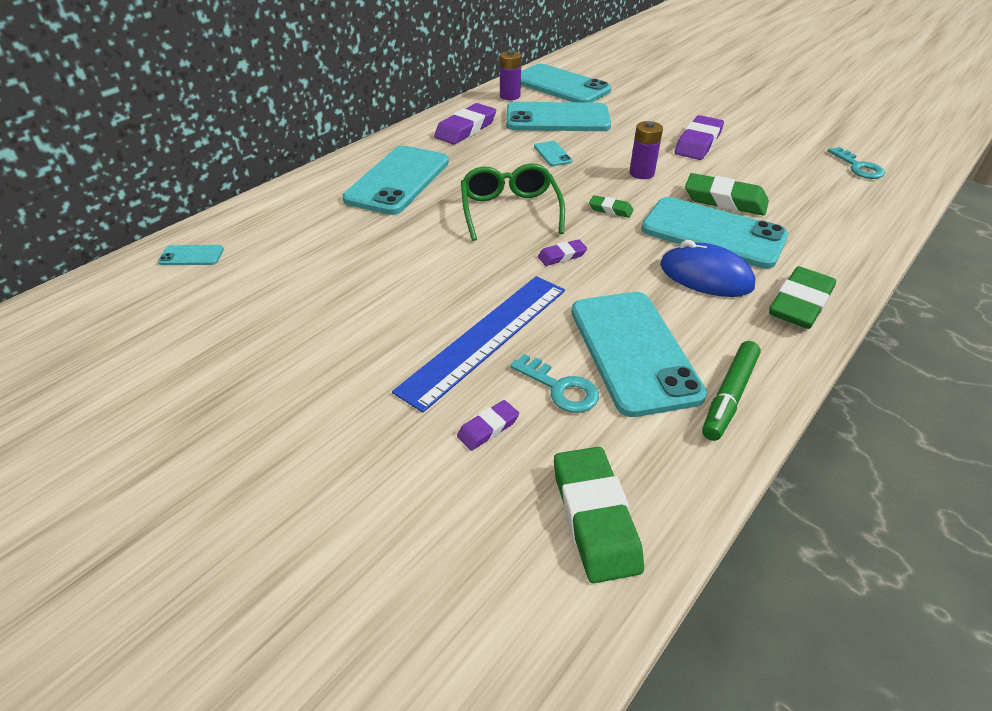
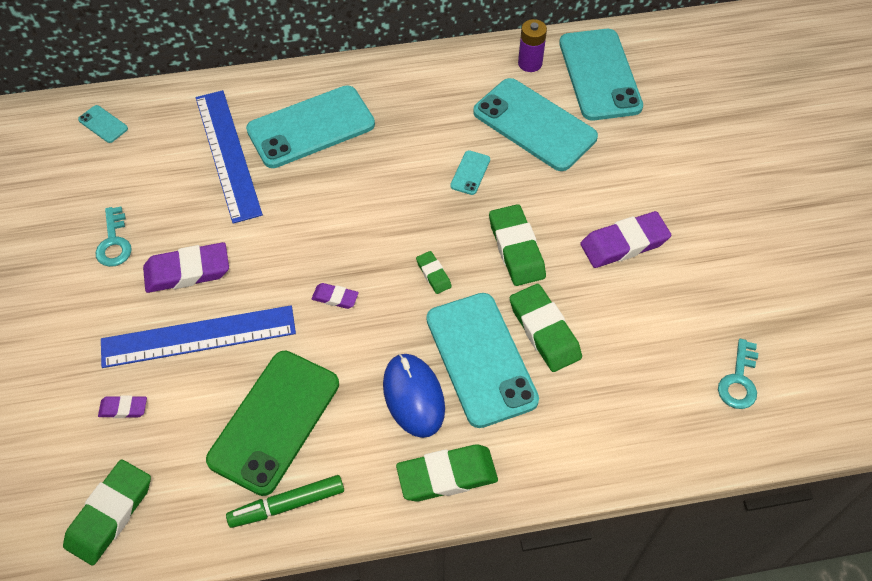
camera: 40 degrees right, 15 degrees up
purple eraser [434,103,496,144] -> purple eraser moved to [143,242,229,293]
green glasses [461,163,565,241] -> none
turquoise key [510,354,599,413] -> turquoise key moved to [95,207,132,267]
turquoise phone [571,292,707,417] -> green phone [206,351,339,496]
purple battery [629,121,663,179] -> green eraser [489,204,546,286]
none -> blue ruler [196,90,263,224]

